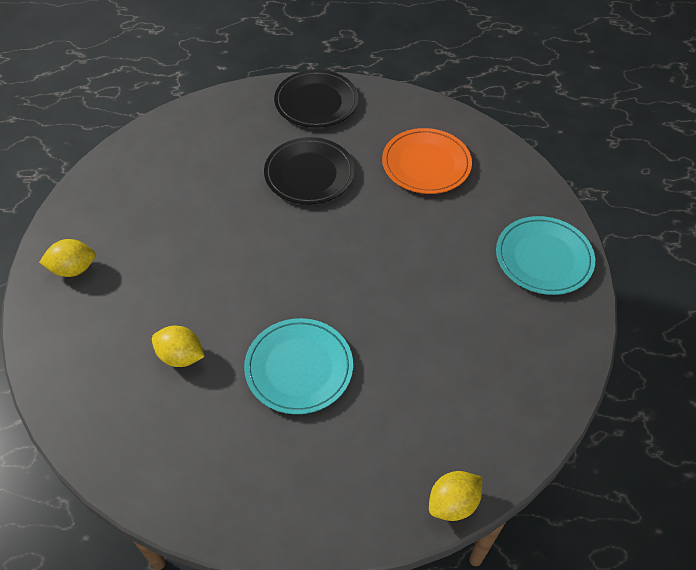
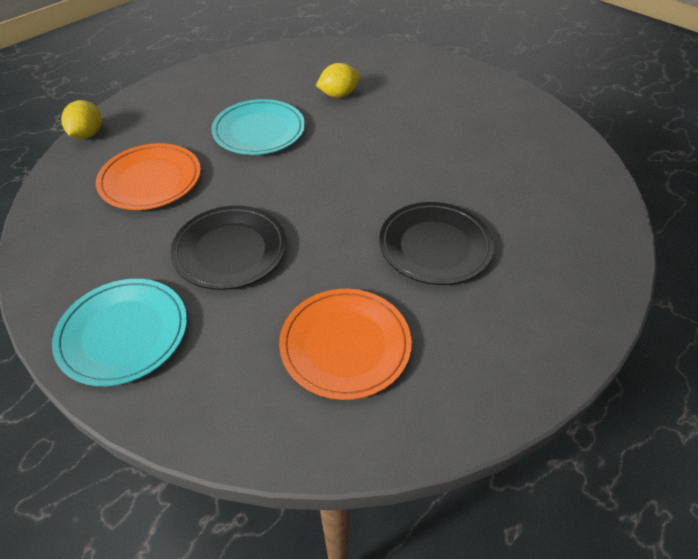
camera: 135 degrees right, 5 degrees down
yellow lemon [39,239,96,277] -> none
black plate [274,70,358,128] -> black plate moved to [170,206,287,290]
none -> orange plate [96,143,201,210]

